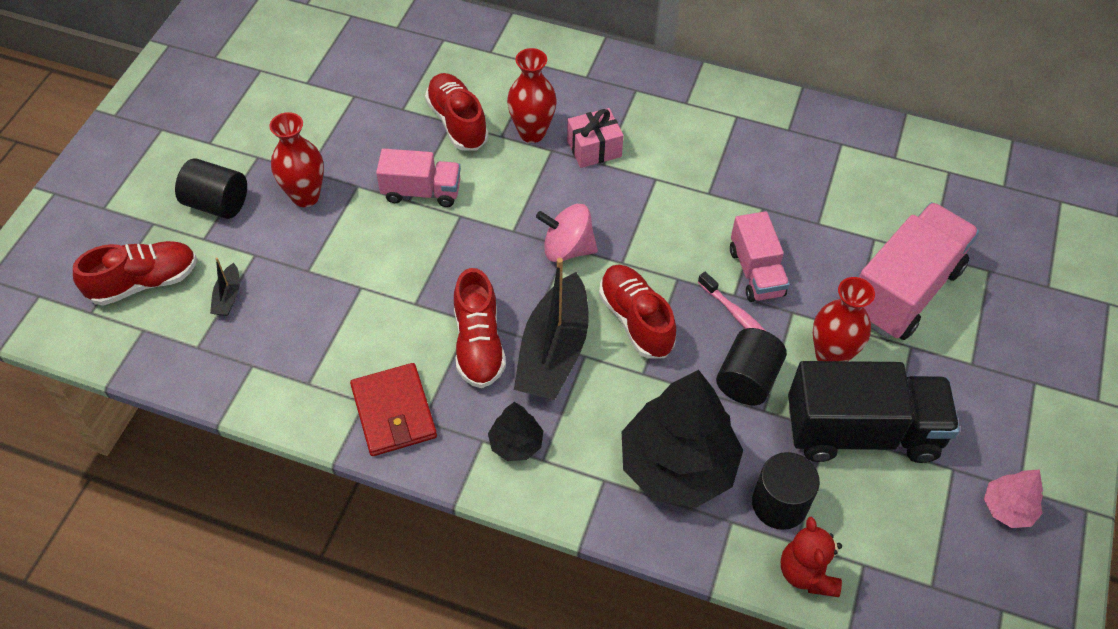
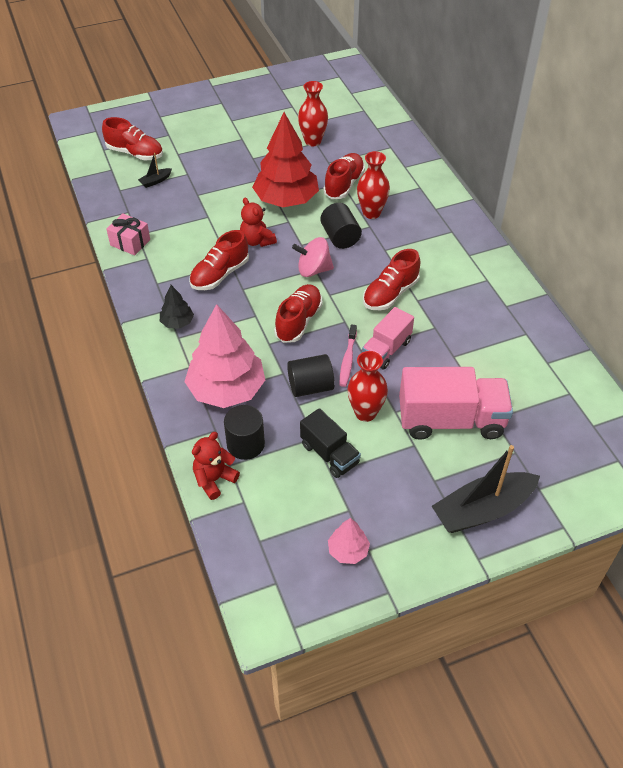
camera: 50 degrees right, 5 degrees down
black cylinder [175,158,247,219] -> black cylinder moved to [320,203,362,249]
red vase [269,112,324,207] -> red vase moved to [298,81,328,146]
red wallet [350,363,437,456] -> none
pink truck [376,148,461,207] -> red tree [252,112,319,207]
black boat [514,258,589,400] -> black boat moved to [432,445,540,533]
pink spinning top [536,204,598,262] -> pink spinning top turned 60 degrees counterclockwise [292,237,334,277]
pink gift [567,108,624,168] -> pink gift moved to [106,213,150,256]
black tree [622,370,743,508] -> pink tree [184,304,265,408]
black truck [788,361,960,463] -> black truck [300,408,361,478], size x0.58
none -> red teddy bear [240,198,277,247]
none -> red shoe [363,249,420,310]

